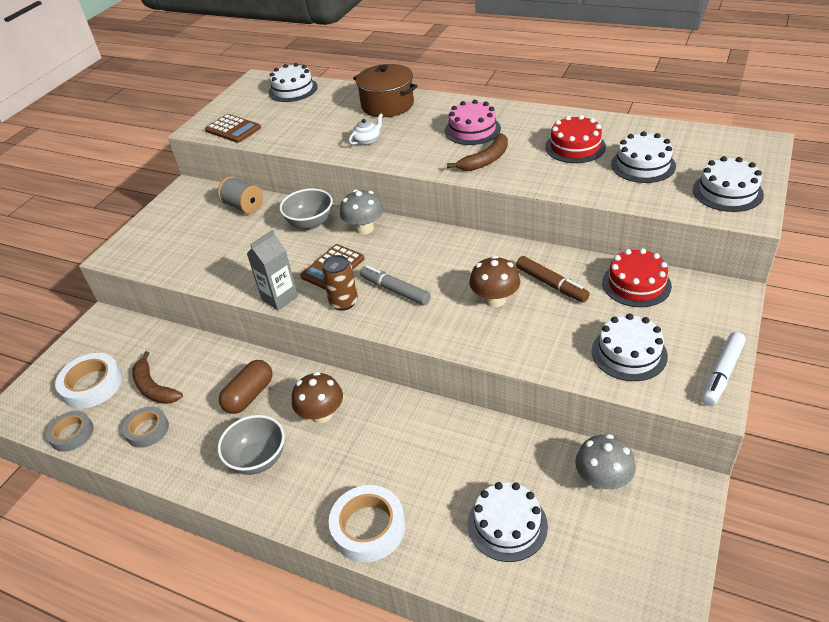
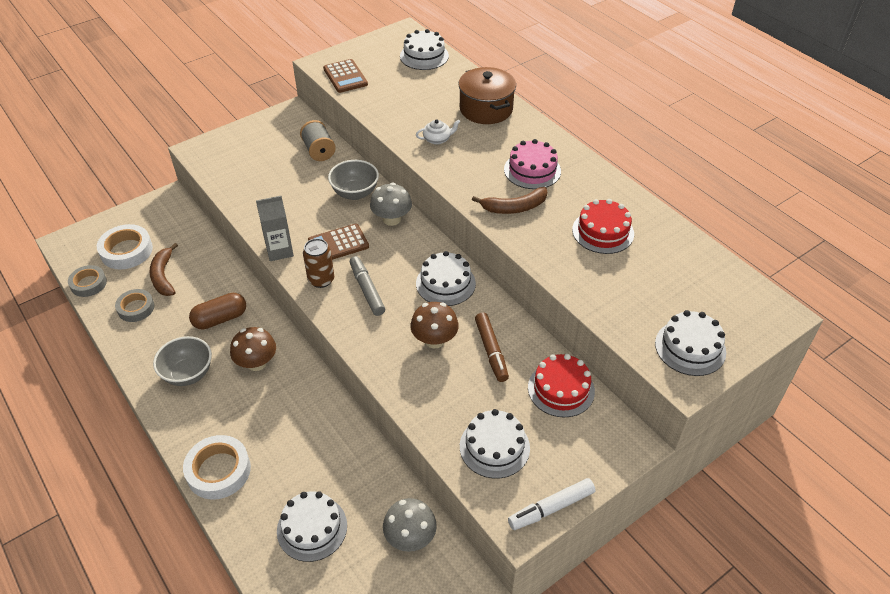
camera: 25 degrees right, 5 degrees up
white cake [611,131,676,183] -> white cake moved to [416,251,476,306]

